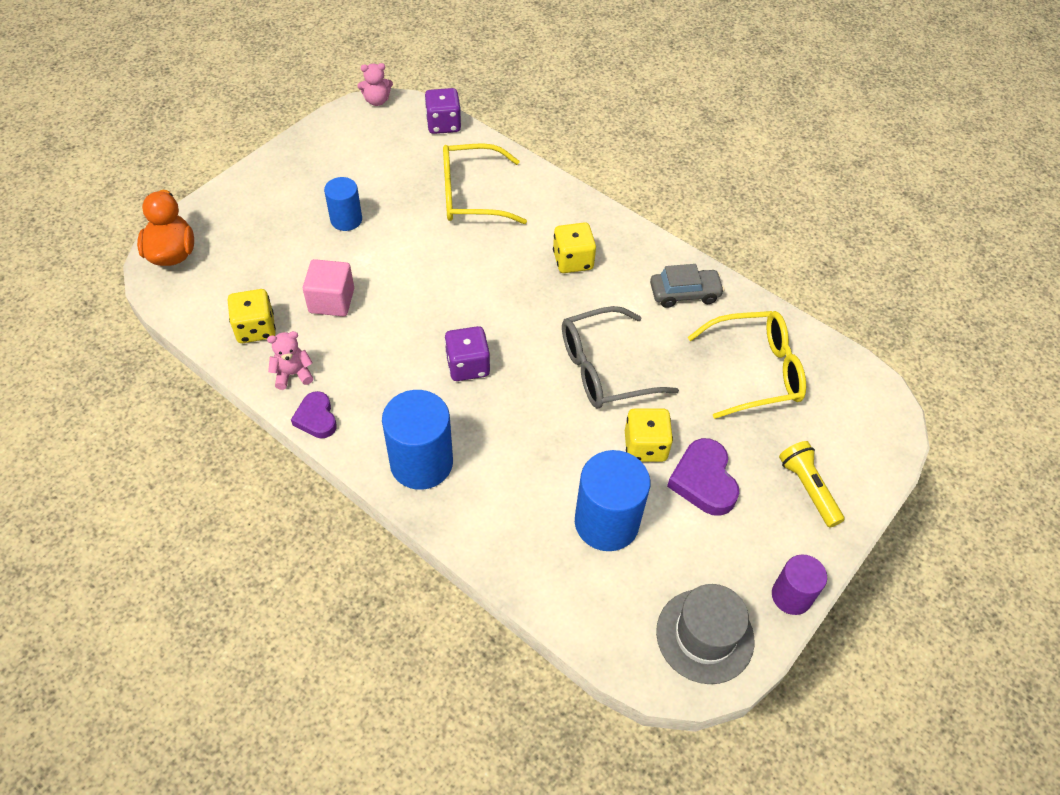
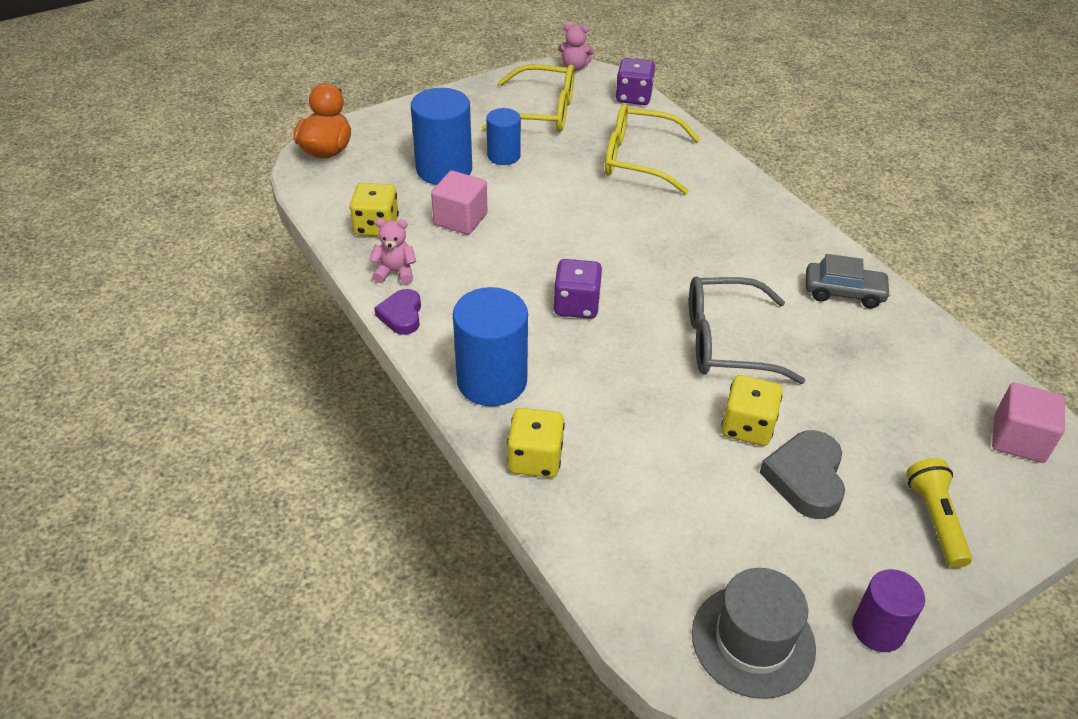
camera: 20 degrees right, 10 degrees down
yellow dice [553,222,596,273] -> yellow dice moved to [507,408,565,478]
blue cylinder [575,450,650,551] -> blue cylinder moved to [411,88,472,185]
purple heart [667,438,739,516] -> grey heart [759,430,845,519]
yellow glasses [688,311,806,419] -> yellow glasses moved to [482,64,575,132]
none -> pink cube [992,383,1065,463]

